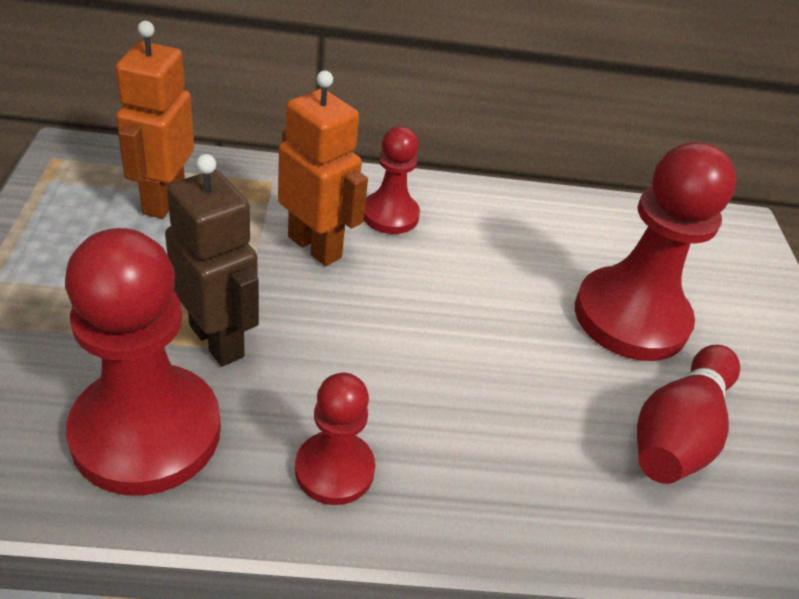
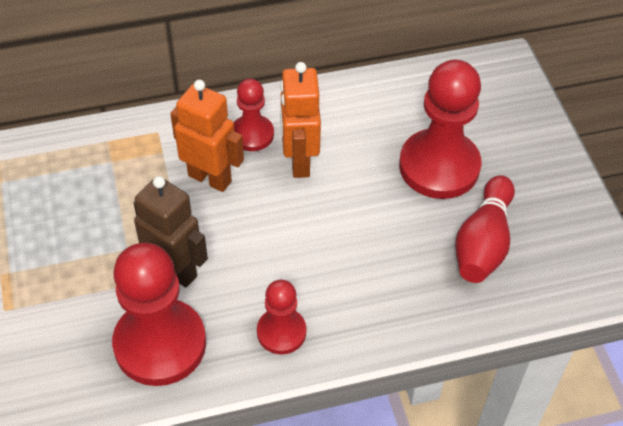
camera: 10 degrees left, 10 degrees up
orange robot [115,21,194,219] -> orange robot moved to [280,62,321,178]

